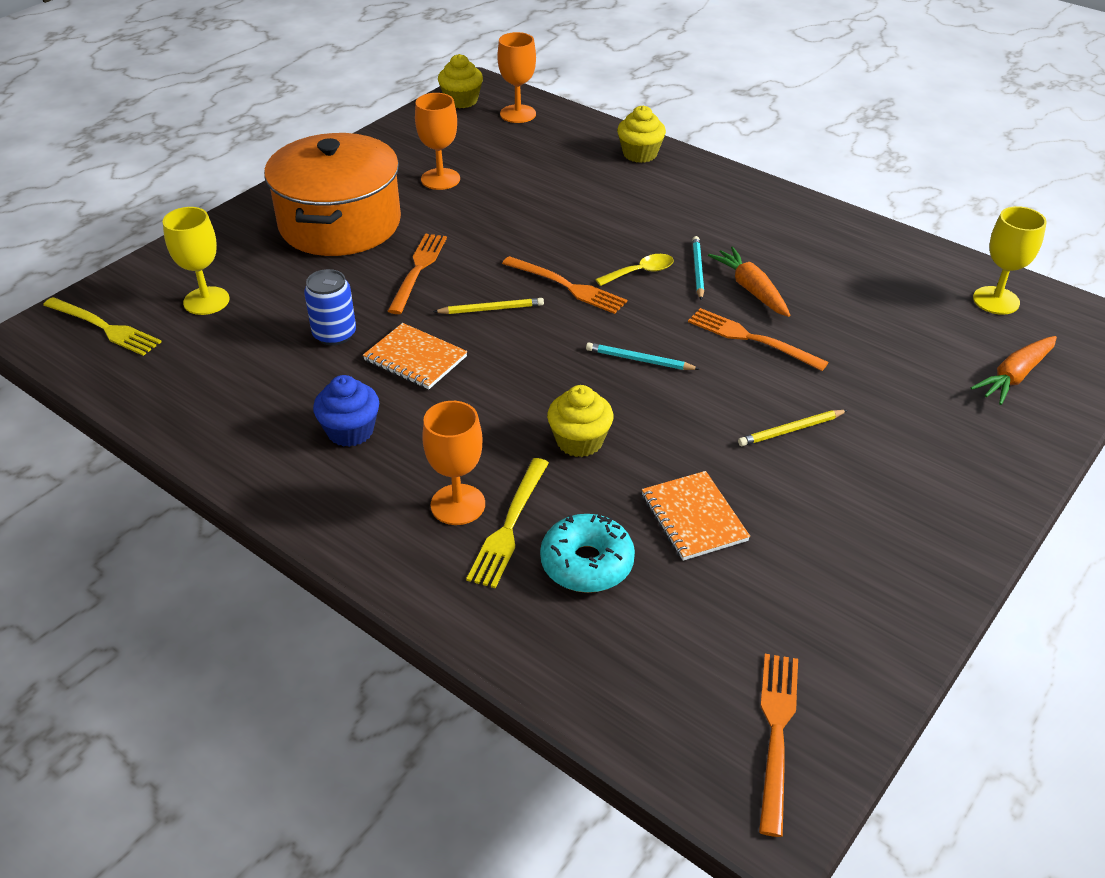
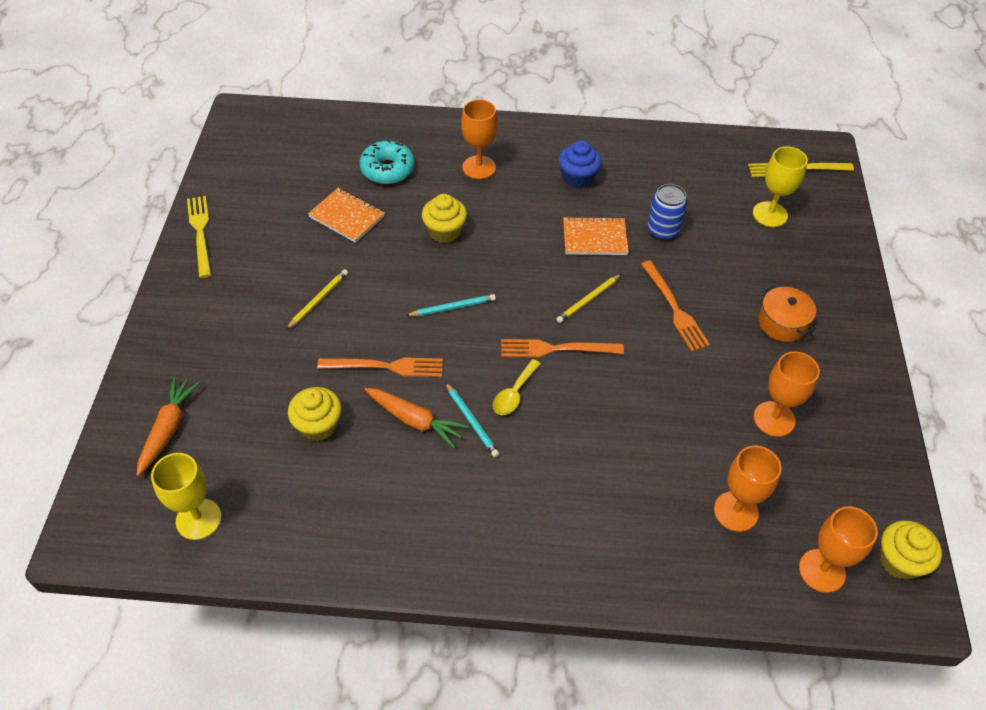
camera: 145 degrees right, 10 degrees up
orange pot [264,133,401,256] -> orange pot [758,286,816,342], size x0.44
yellow fork [466,458,549,588] -> yellow fork moved to [187,196,211,278]
yellow cupcake [617,106,666,163] -> yellow cupcake moved to [288,387,342,441]
orange fork [759,654,798,837] -> none
none -> orange goblet [714,446,782,532]

